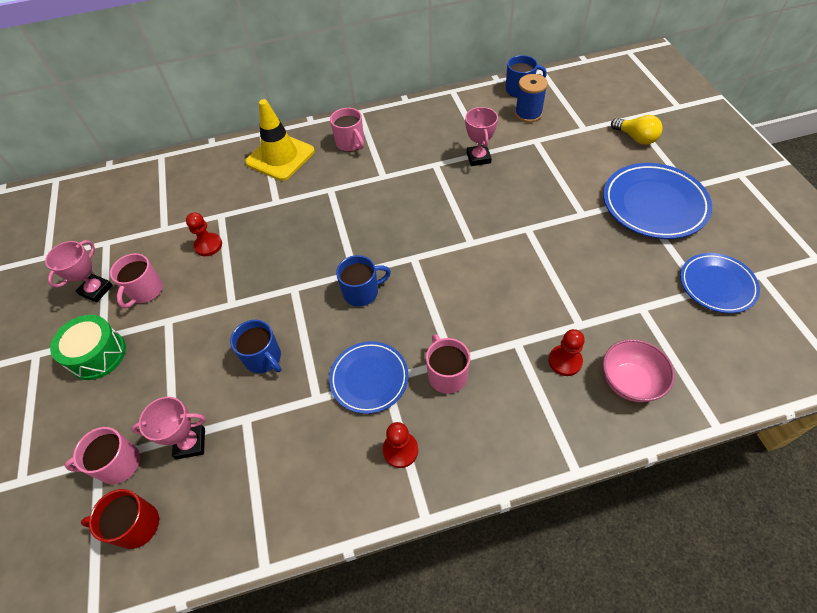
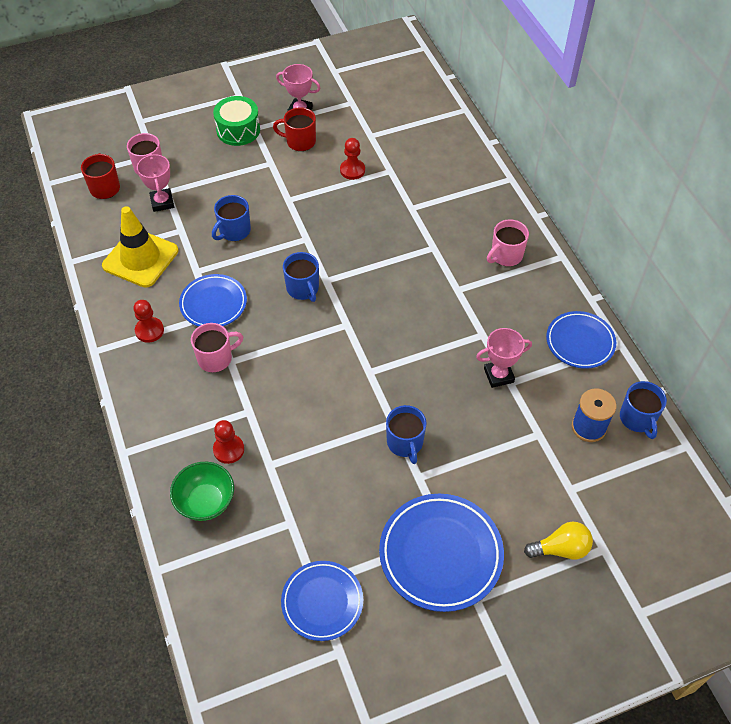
camera: 80 degrees right, 0 degrees up
pink mug [110,253,163,308] -> red mug [273,107,316,151]
yellow traffic cone [245,99,315,181] -> yellow traffic cone moved to [102,206,178,288]
pink bowl [603,339,675,402] -> green bowl [170,462,234,521]
yellow light bulb [611,115,663,145] -> yellow light bulb turned 135 degrees counterclockwise [524,522,593,559]
none -> blue mug [386,405,426,464]
none -> blue plate [546,311,616,369]

